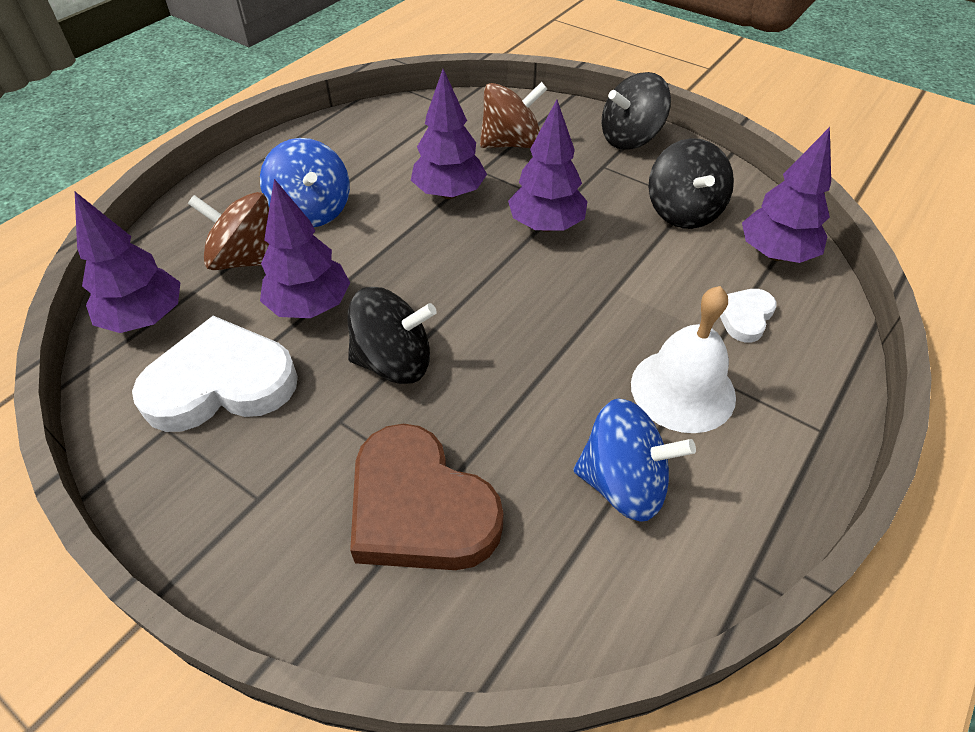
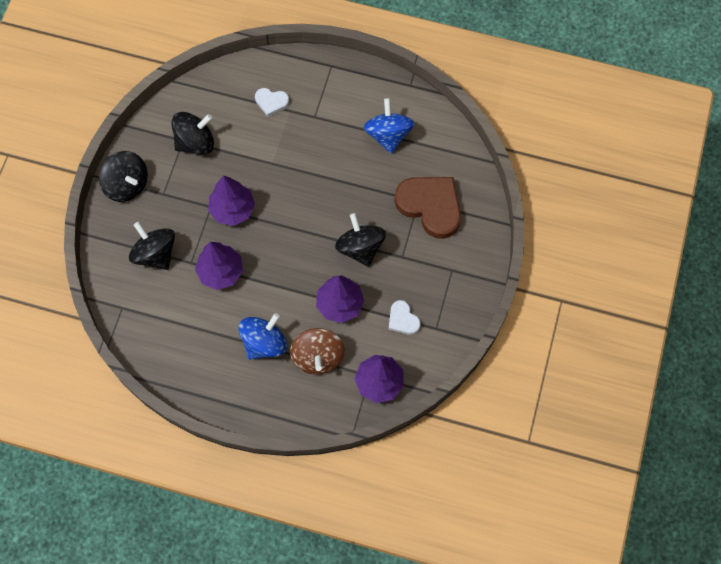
camera: 110 degrees left, 20 degrees up
white heart [132,316,298,432] -> white heart [388,300,421,335], size x0.49
brown heart [350,424,504,570] -> brown heart turned 75 degrees counterclockwise [394,177,461,239]
brown spinning top [480,82,547,148] -> black spinning top [129,222,175,270]
white bell [631,286,736,433] -> none
purple tree [742,127,831,263] -> none

